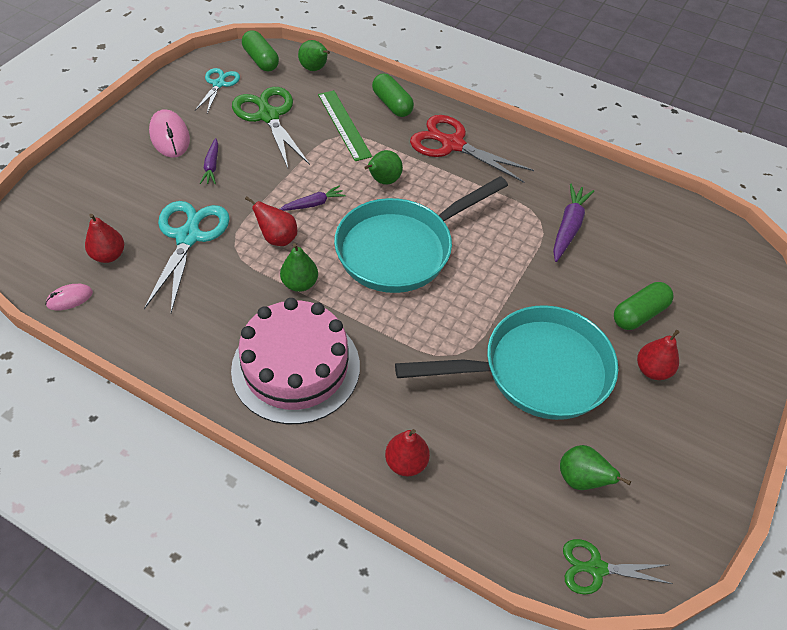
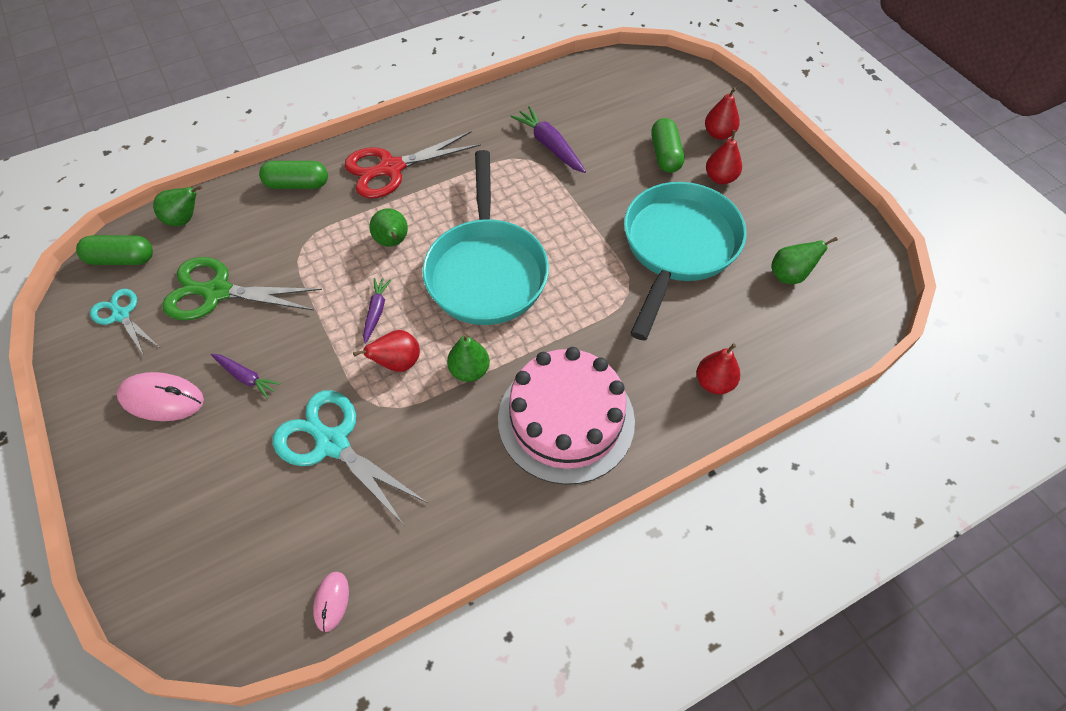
camera: 55 degrees left, 5 degrees up
red pear [85,214,124,263] -> red pear moved to [705,87,740,140]
green ruler [318,90,372,161] -> none
green scissors [563,539,673,595] -> none

